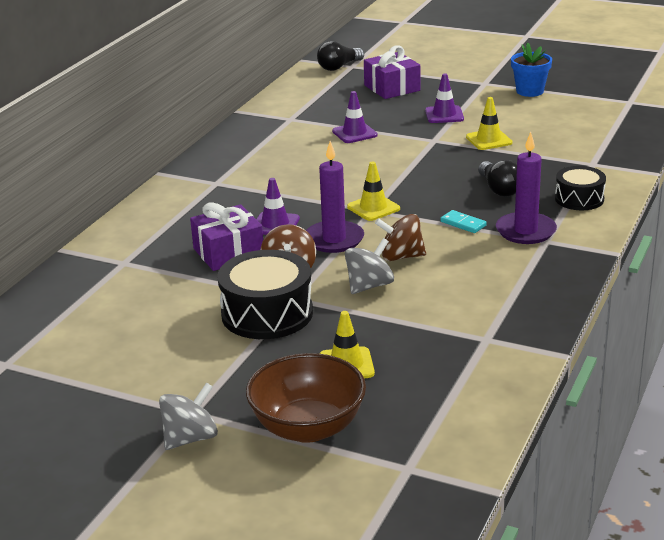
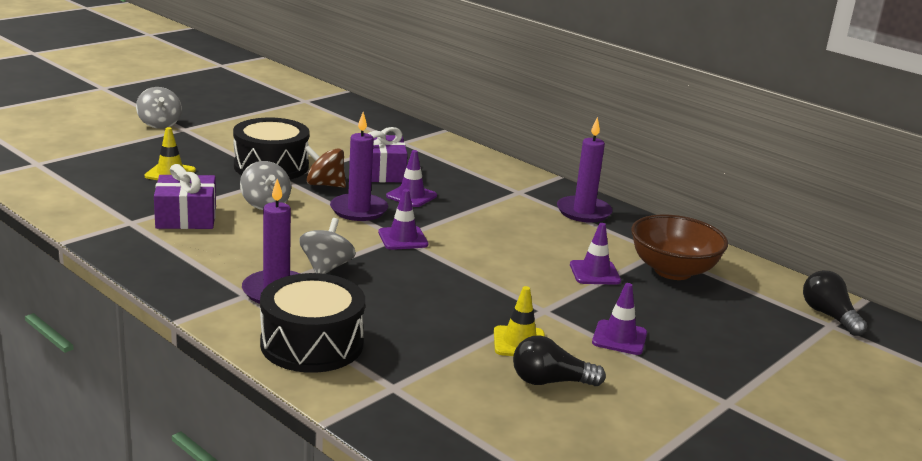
camera: 105 degrees right, 5 degrees down
brown bowl [246,353,366,443] -> brown bowl moved to [631,215,728,280]
yellow traffic cone [347,161,400,221] -> purple traffic cone [378,189,428,250]
purple gift [364,45,420,99] -> purple gift moved to [154,164,216,229]
brown spinning top [375,214,426,261] -> none
turquoise domino [440,210,487,233] -> grey spinning top [299,218,356,274]
black light bulb [478,160,517,197] -> black light bulb moved to [513,336,606,386]
blue flower pot [511,42,552,97] -> none
black drum [555,166,606,210] -> black drum [260,273,365,373], size x1.64
none -> purple candle [557,117,613,223]

